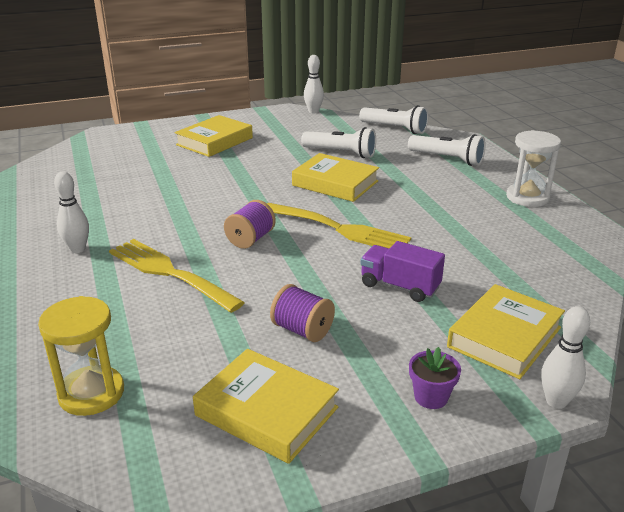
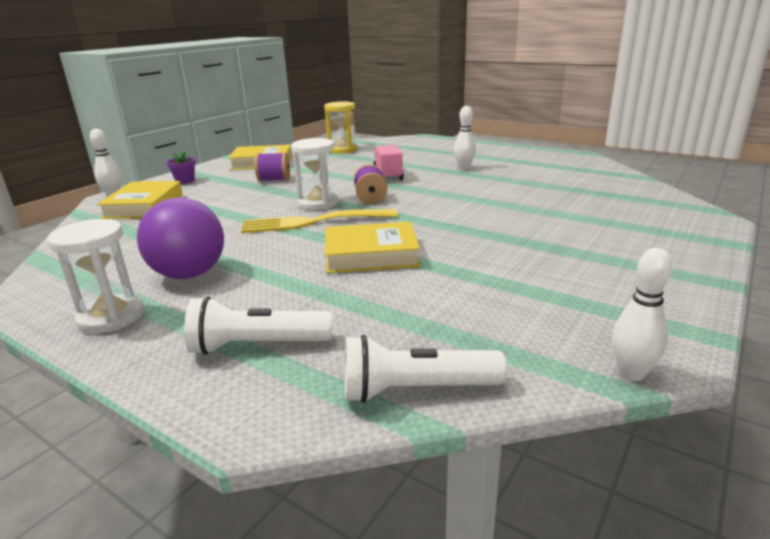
camera: 145 degrees right, 5 degrees down
yellow fork [109,239,245,313] -> pink truck [373,145,404,180]
yellow book [175,115,253,157] -> none
white flashlight [301,127,376,158] -> none
purple truck [360,241,445,302] -> none
none -> purple ball [137,198,224,279]
none -> white hourglass [291,138,338,210]

